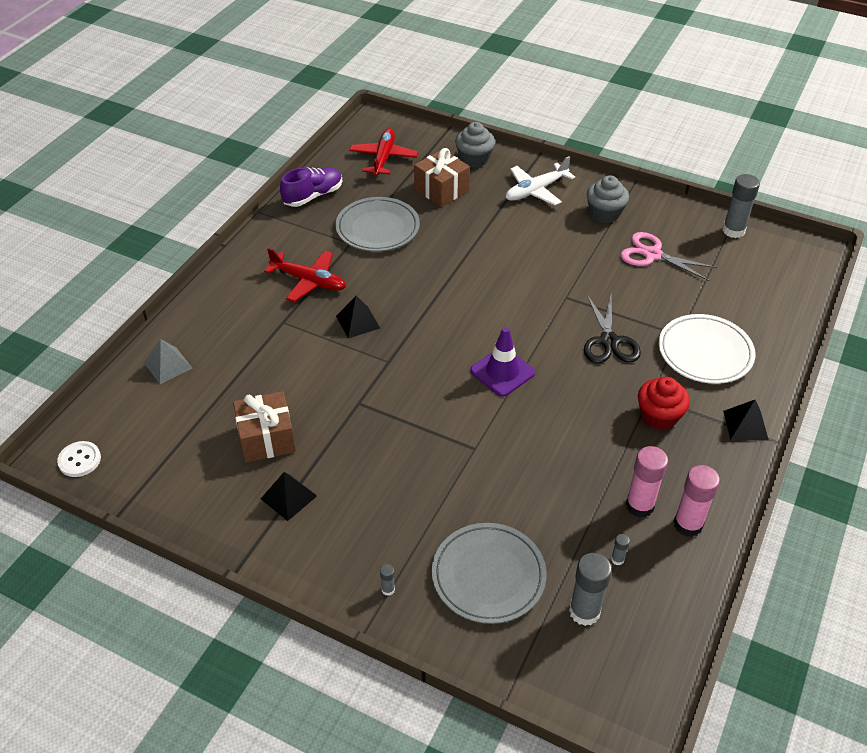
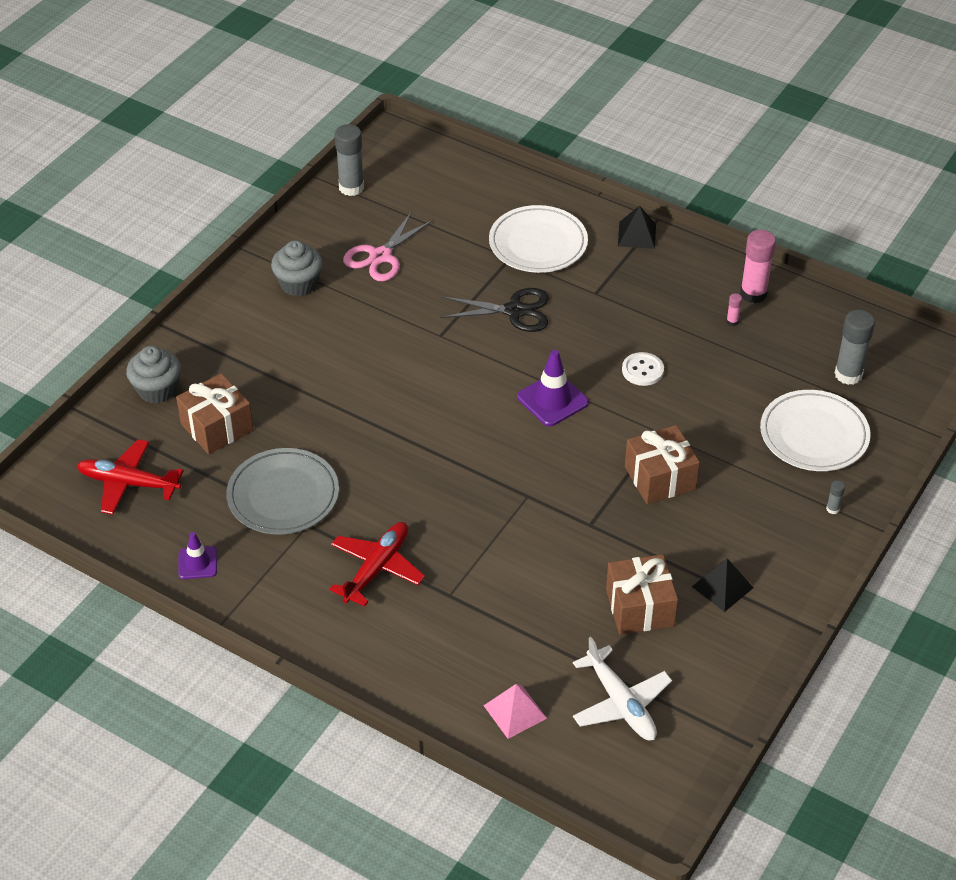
camera: 85 degrees left, 0 degrees up
white button [57,441,101,477] -> white button moved to [622,352,664,386]
grey pyramid [144,339,193,384] -> pink pyramid [483,684,547,739]
purple shoe [280,167,342,207] -> purple traffic cone [178,532,217,579]
black pyramid [336,296,380,338] -> none
grey plate [432,523,547,624] -> white plate [760,390,870,471]
white plane [506,156,575,206] -> white plane moved to [573,637,672,740]
grey glue stick [611,534,630,565] -> none
pink glue stick [626,446,668,518] -> pink glue stick [726,293,742,326], size x0.45
red cupcake [638,377,690,430] -> none
none -> brown gift [625,425,700,504]

